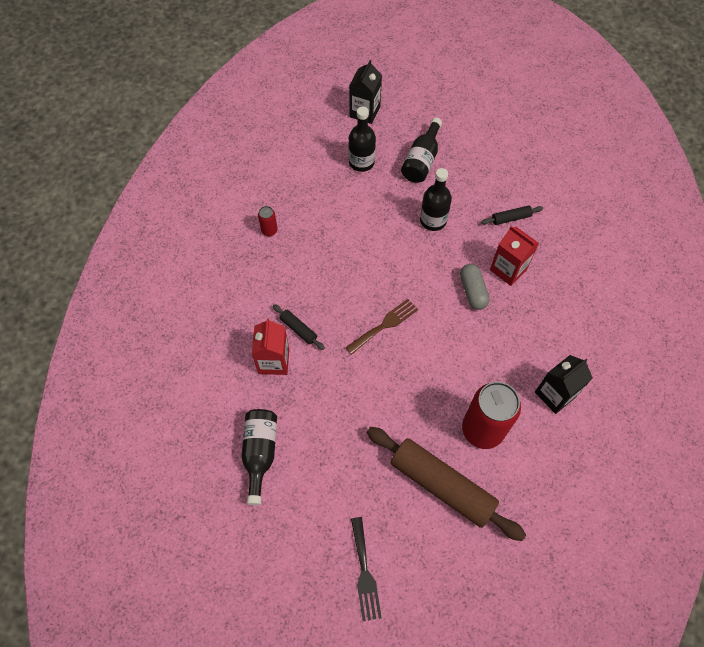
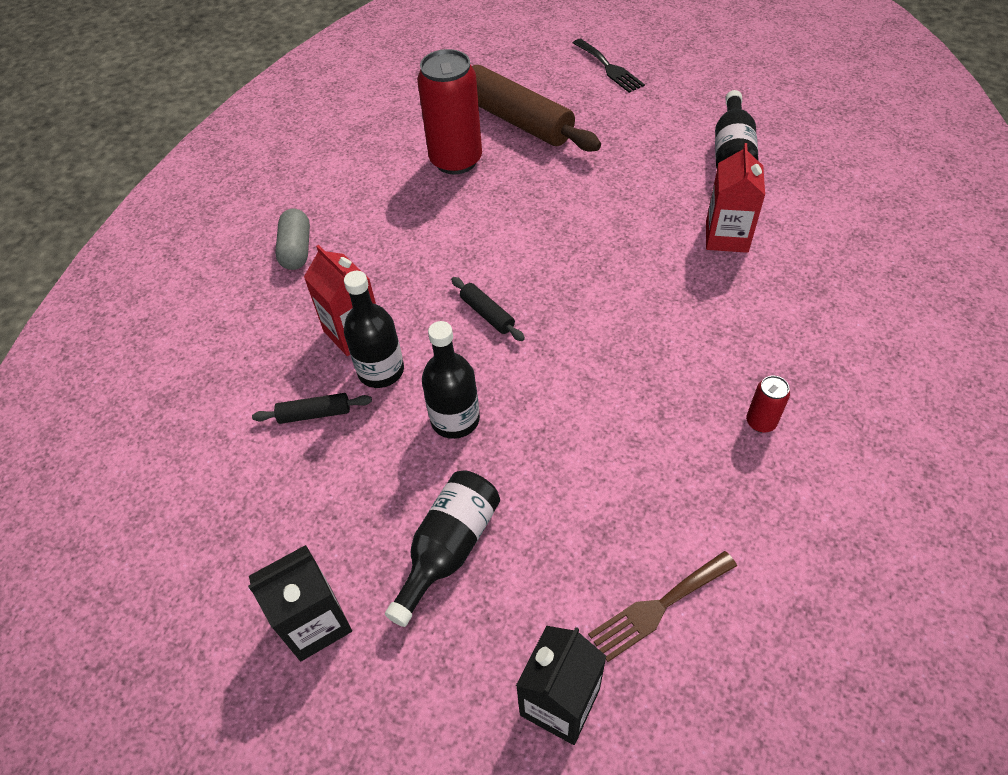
camera: 170 degrees left, 10 degrees down
black rolling pin [273,304,325,350] -> black rolling pin moved to [451,277,525,341]
brown fork [345,299,418,355] -> brown fork moved to [588,551,737,662]
black bottle [349,107,376,172] -> black bottle moved to [344,271,404,388]
black fork [351,517,382,621] -> black fork turned 150 degrees clockwise [573,39,645,93]
grey capsule [460,264,490,310] -> grey capsule moved to [275,209,310,270]
black carton [535,355,593,414] -> black carton moved to [248,545,352,661]

